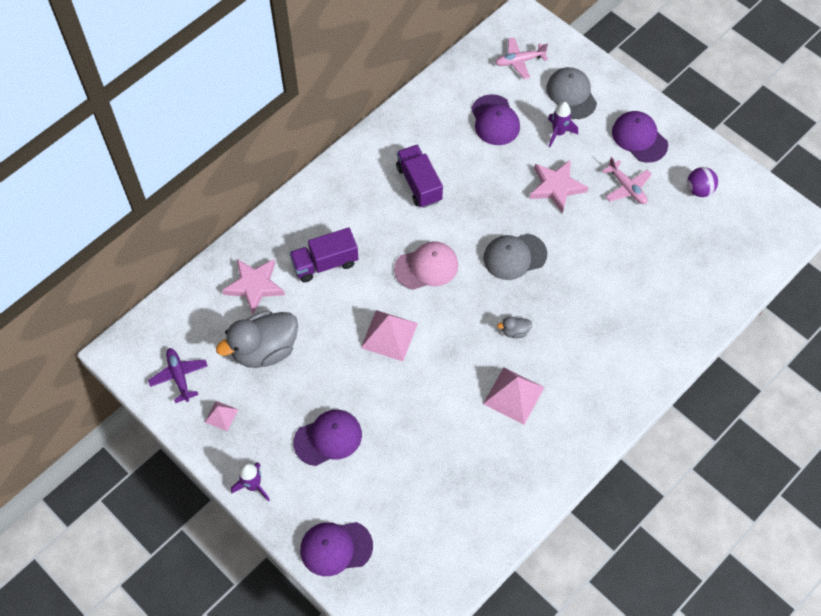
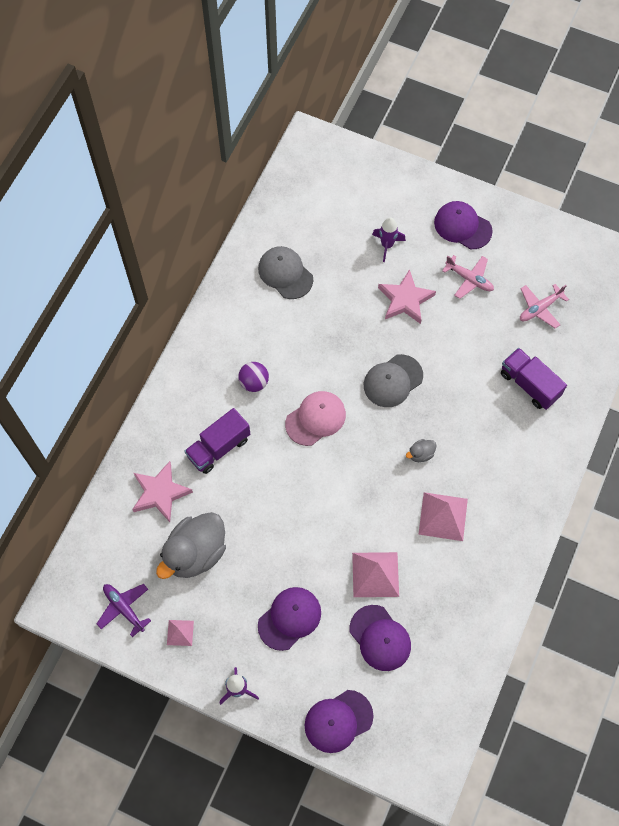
camera: 20 degrees left, 5 degrees up
pink pyramid [361,310,418,361] -> pink pyramid moved to [352,552,399,597]
purple truck [396,144,443,208] -> purple truck moved to [501,348,567,410]
purple cap [471,94,520,145] -> purple cap moved to [350,605,411,671]
pink plane [495,37,548,79] -> pink plane moved to [520,284,569,328]
grey cap [546,67,597,119] -> grey cap moved to [258,246,313,299]
purple ball [687,167,718,197] -> purple ball moved to [238,362,269,392]

